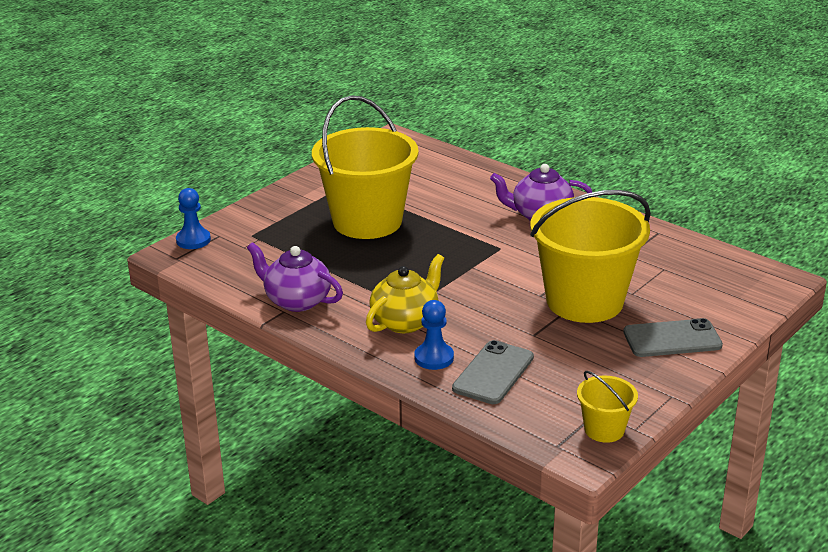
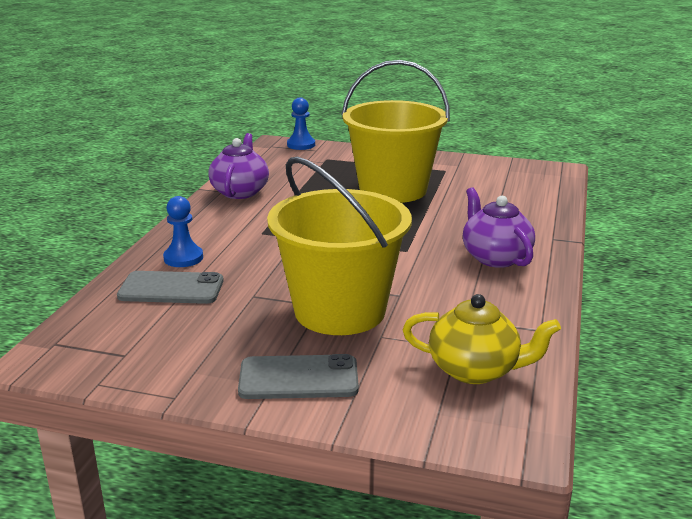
camera: 65 degrees right, 5 degrees down
yellow teapot [366,254,444,333] -> yellow teapot moved to [403,294,561,384]
yellow bucket [577,371,638,443] -> none
grey phone [623,318,723,357] -> grey phone turned 60 degrees counterclockwise [238,354,359,399]

